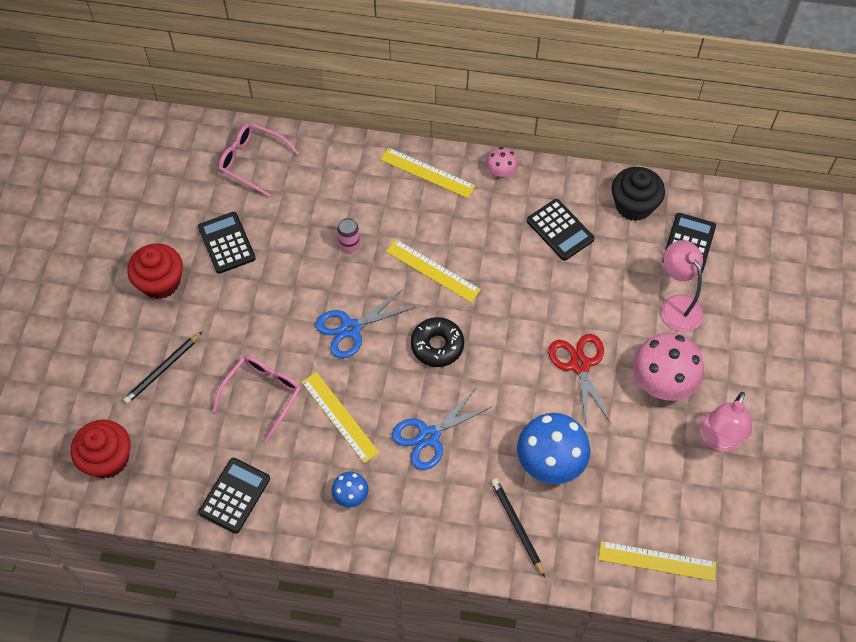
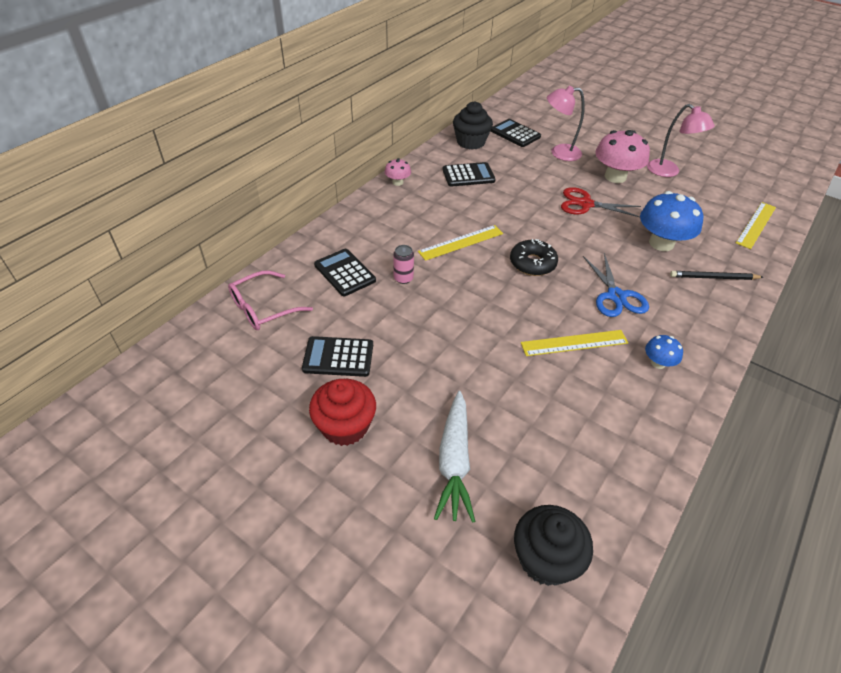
camera: 65 degrees left, 15 degrees down
red cupcake [71,420,131,478] -> black cupcake [514,505,593,586]
black pencil [123,332,202,404] -> white carrot [434,391,475,522]
black calculator [198,458,270,534] -> black calculator moved to [314,249,376,296]
pink glasses [212,355,301,442] -> none
blue scissors [316,289,416,359] -> none
yellow ruler [381,148,475,198] -> none

